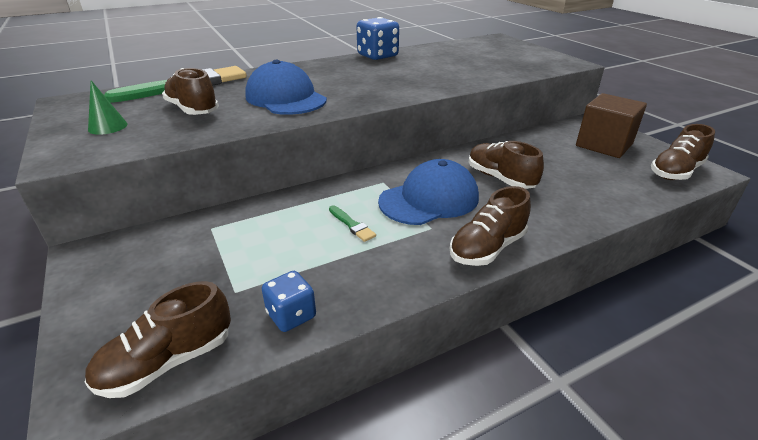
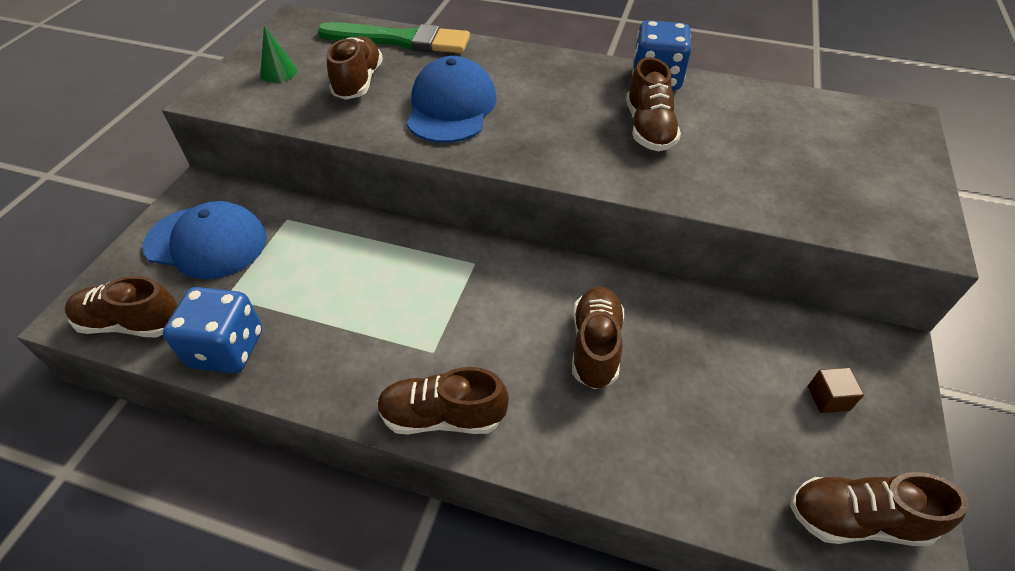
camera: 45 degrees right, 15 degrees up
blue dice [262,271,316,332] -> blue dice [163,287,262,373], size x1.61
green brush [329,205,376,242] -> none
blue cap [378,159,479,225] -> blue cap moved to [143,201,267,279]
brown cube [576,93,647,158] -> brown cube [808,367,864,413], size x0.42
none -> brown shoe [626,57,681,151]

